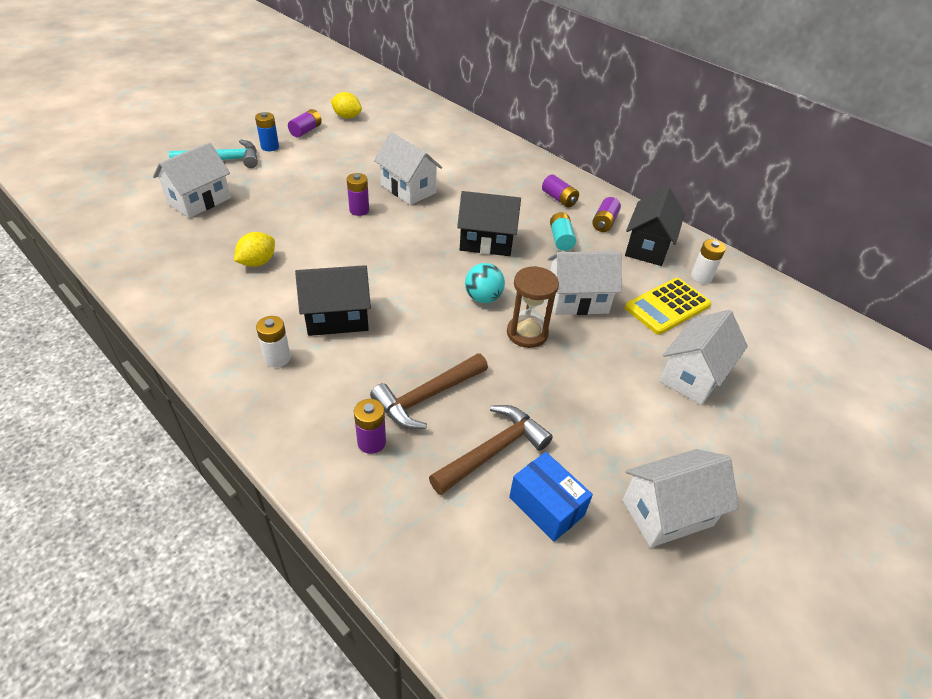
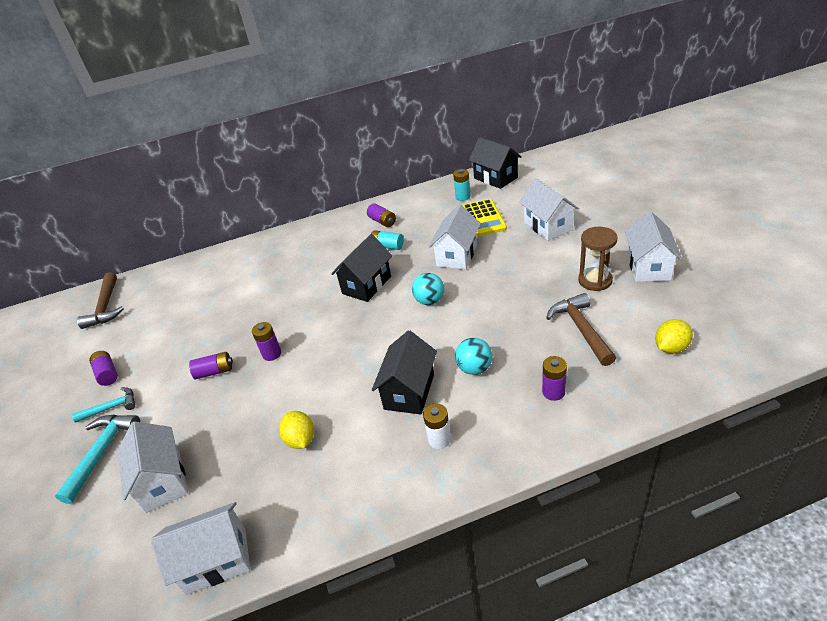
camera: 55 degrees left, 5 degrees down
blue battery [255,112,279,151] -> turquoise hammer [72,387,135,423]
yellow lemon [331,92,362,119] -> yellow lemon moved to [655,319,693,354]
brown hammer [370,353,488,429] -> brown hammer moved to [77,272,124,329]
white house [374,132,442,205] -> white house moved to [151,502,251,595]
brown hourglass [507,266,559,348] -> brown hourglass moved to [578,227,618,291]
blue box [509,452,593,542] -> none
purple battery [542,174,579,207] -> purple battery moved to [189,352,233,379]
black house [625,187,685,266] -> black house moved to [469,137,522,189]
white battery [691,239,726,284] -> turquoise battery [453,169,471,201]
none -> turquoise ball [455,338,492,375]

